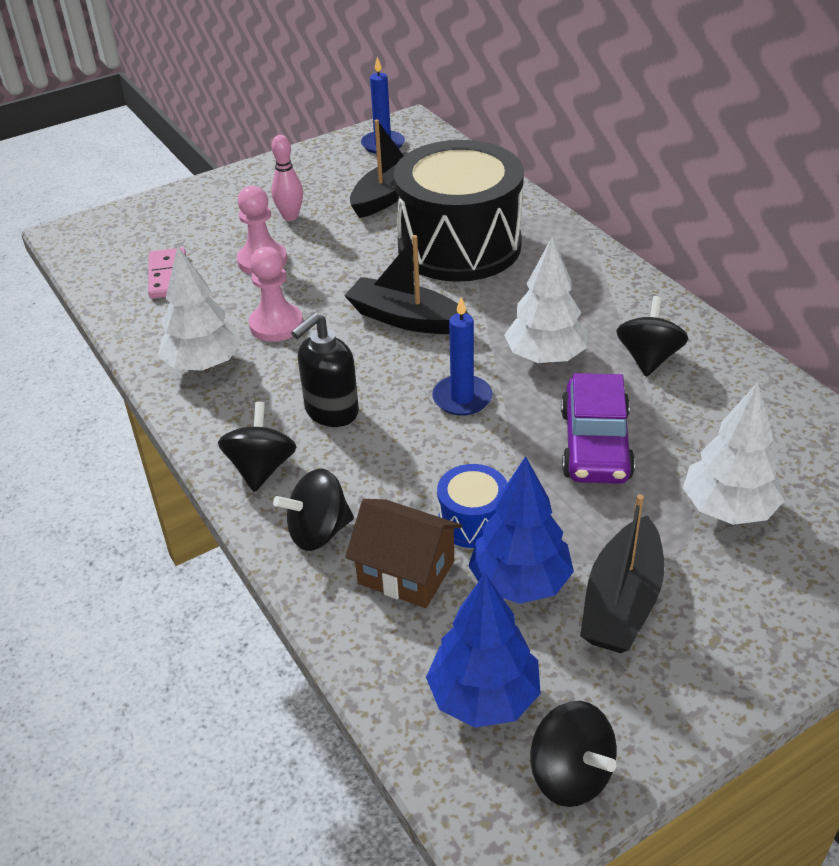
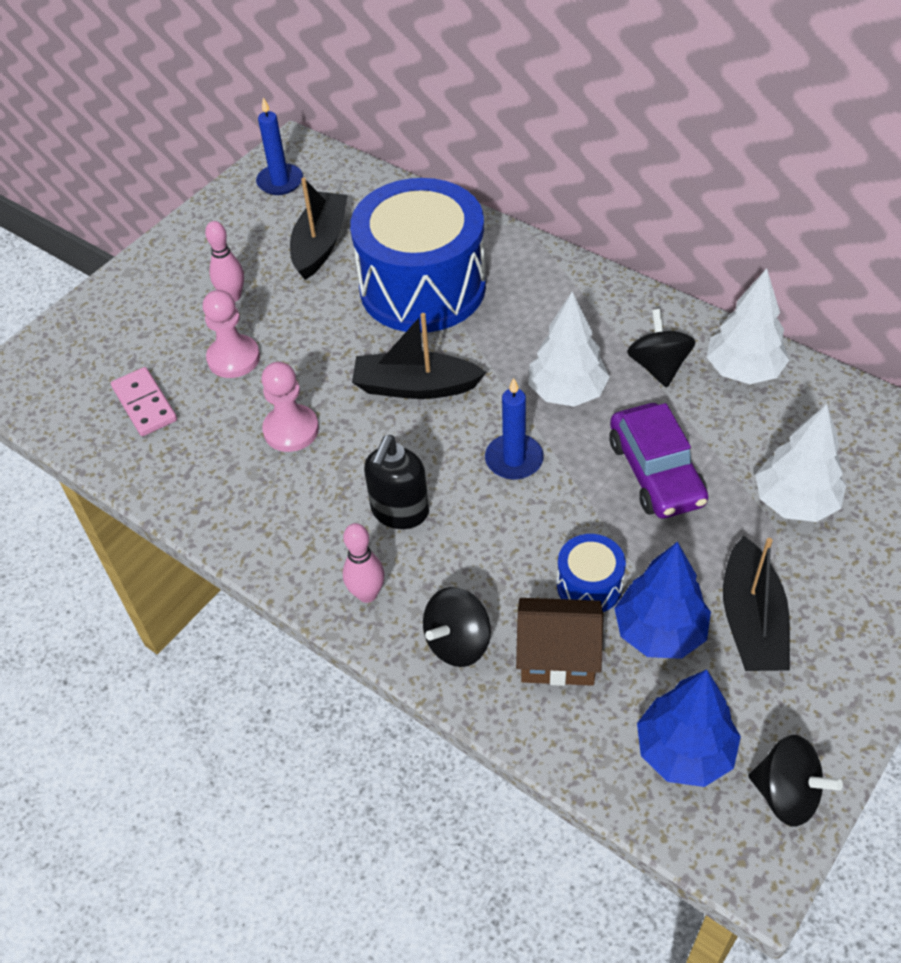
camera: 20 degrees left, 10 degrees up
white tree [158,245,241,371] -> white tree moved to [707,268,790,384]
black spinning top [218,402,297,492] -> pink bowling pin [343,523,385,603]
black drum [394,140,524,282] -> blue drum [350,178,486,333]

